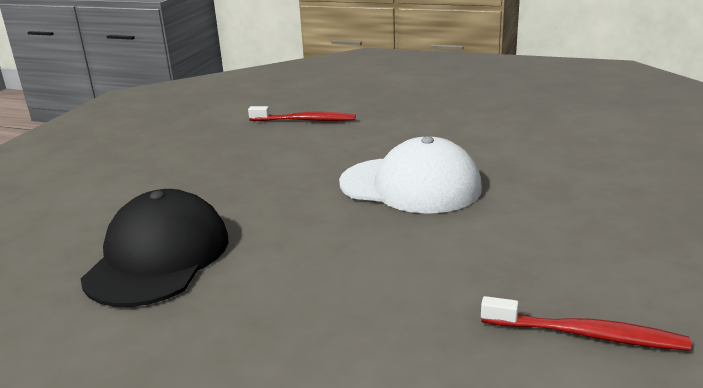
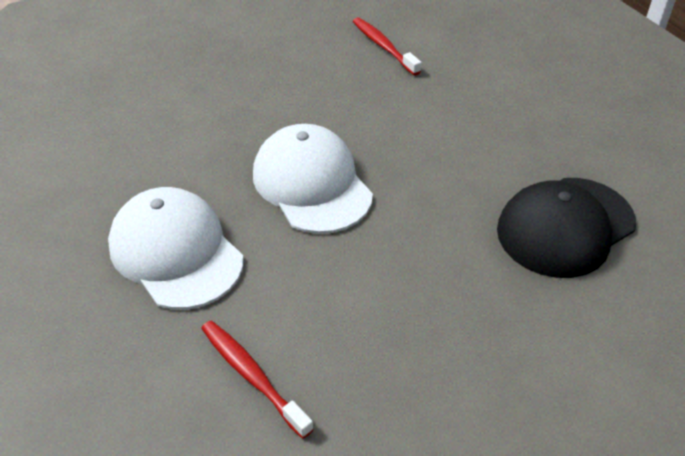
camera: 140 degrees left, 20 degrees up
none -> white cap [108,187,244,310]

